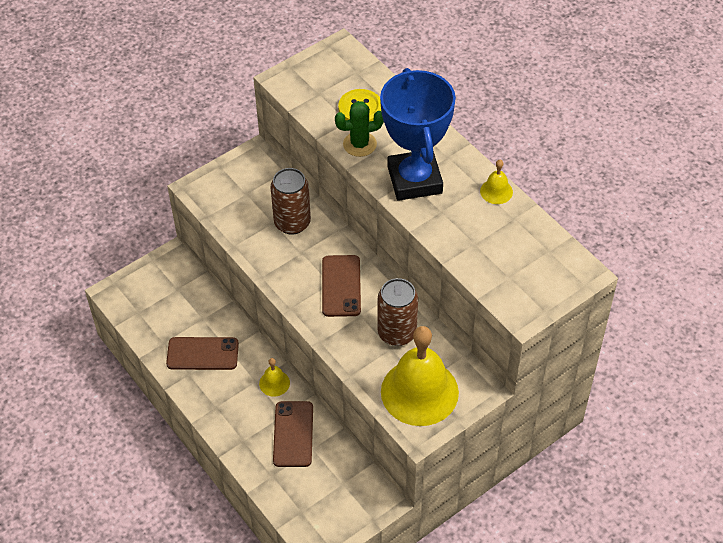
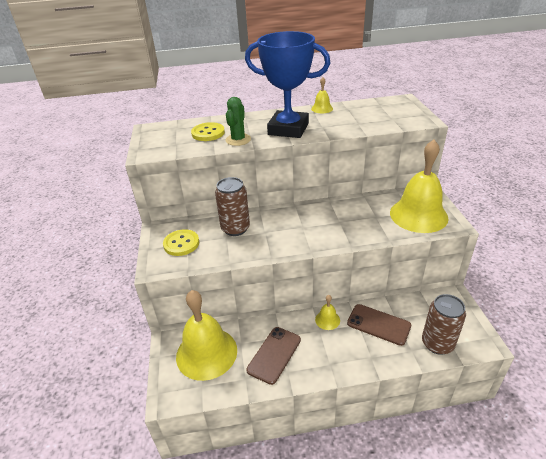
camera: 60 degrees left, 15 degrees down
brown phone [322,255,361,317] -> none
brown can [378,278,418,346] -> brown can moved to [422,294,466,355]
none -> yellow button [163,229,199,256]
none -> yellow bell [176,290,237,381]

